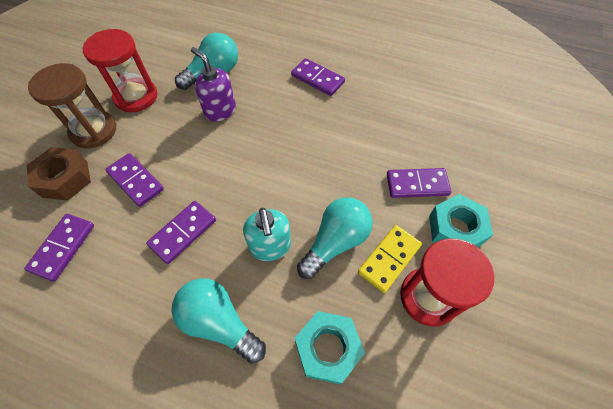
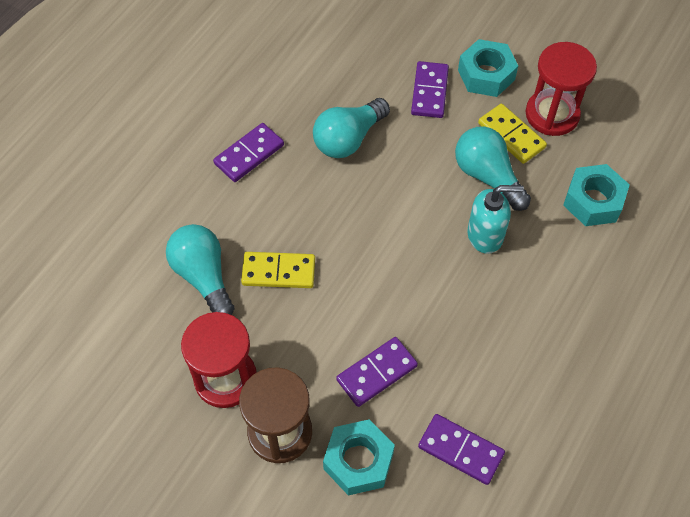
camera: 80 degrees left, 0 degrees up
brown nut [27,147,91,201] -> turquoise nut [323,419,395,496]
purple domino [146,201,216,264] -> none
turquoise light bulb [171,278,266,364] -> turquoise light bulb moved to [313,98,390,158]
purple soap dispenser [191,47,236,122] -> yellow domino [241,252,315,288]

